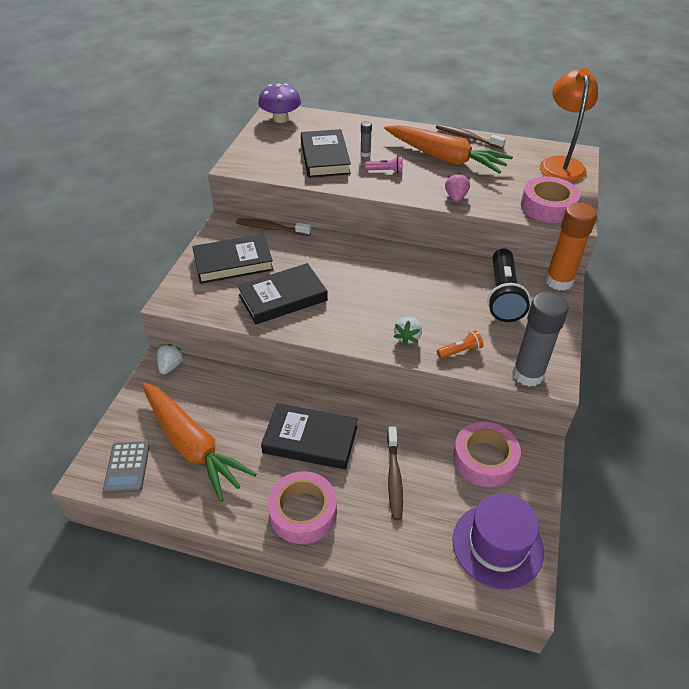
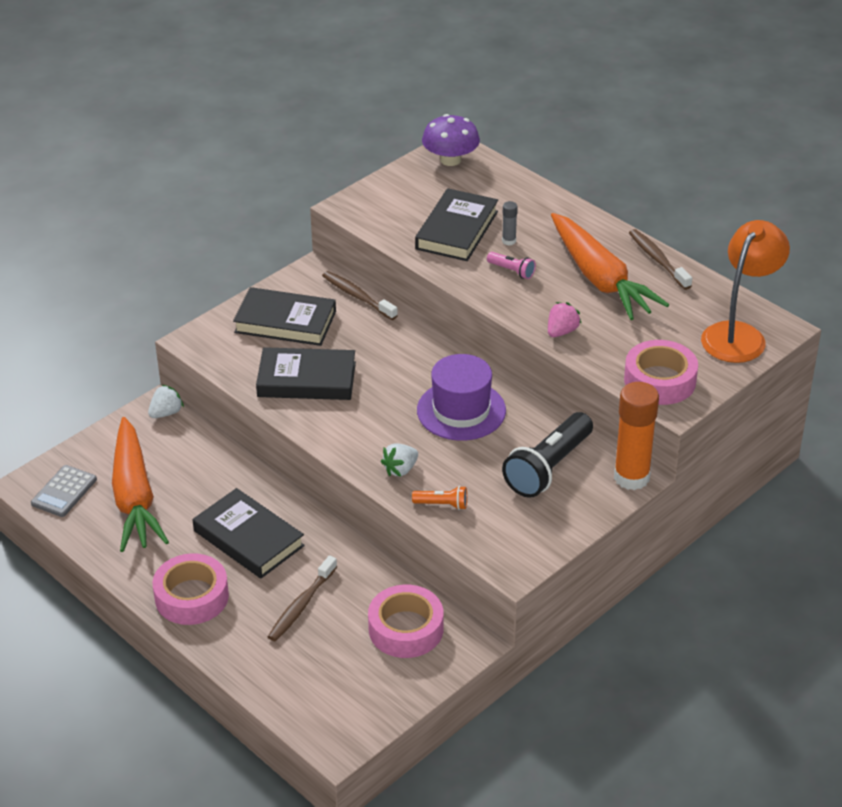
camera: 30 degrees right, 5 degrees down
purple hat [453,493,544,590] -> purple hat moved to [417,354,506,441]
grey glue stick [512,292,569,387] -> none

